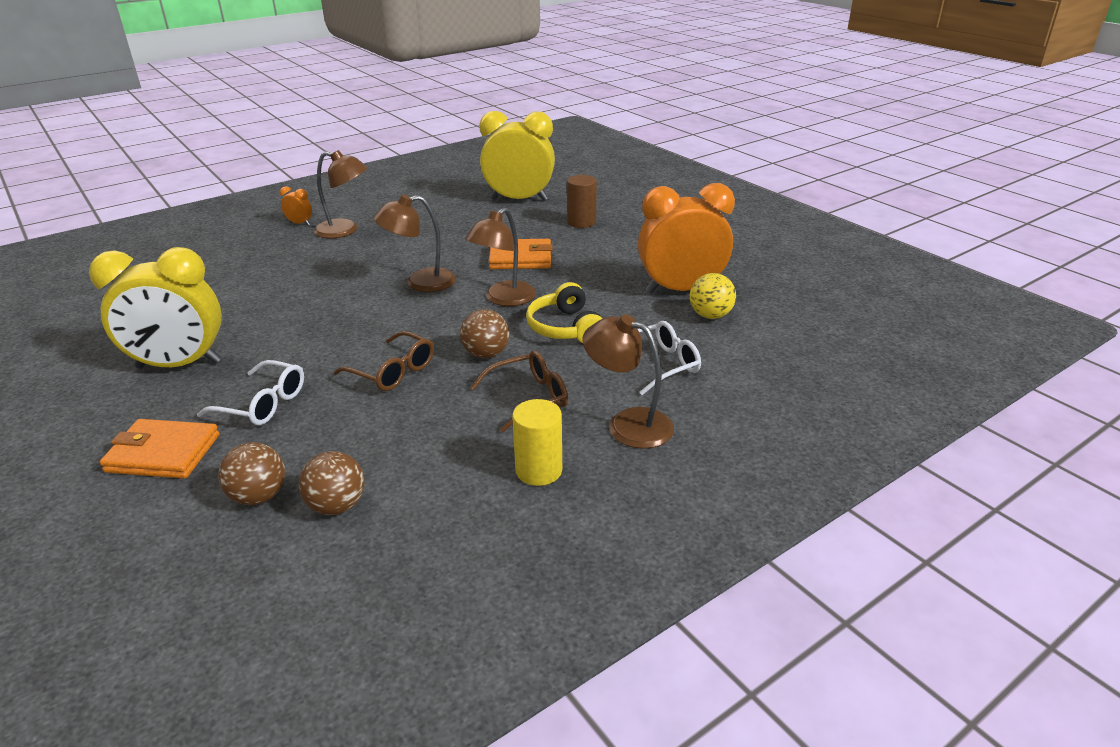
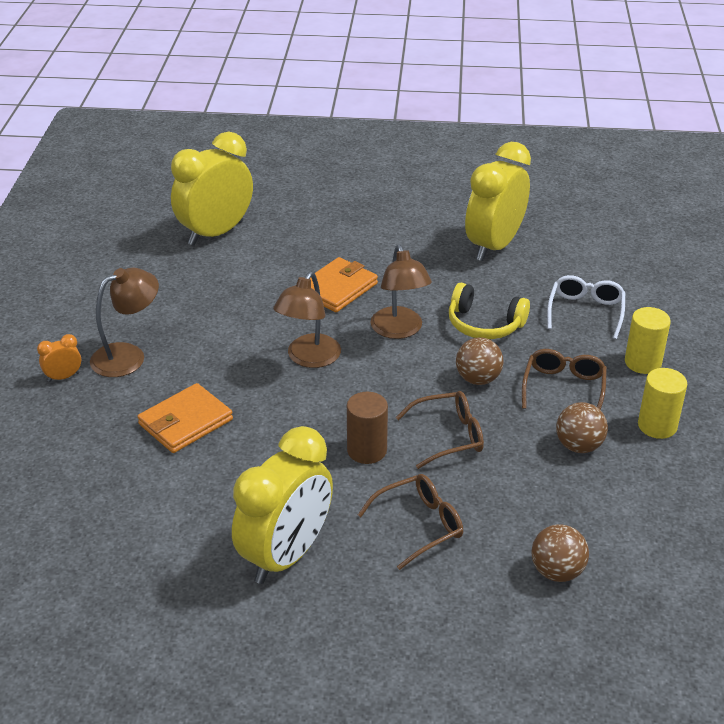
camera: 50 degrees left, 5 degrees up
orange wallet [100,419,219,479] -> orange wallet moved to [138,383,233,453]
white glasses [197,360,304,425] -> brown glasses [358,474,463,570]
brown ball [299,451,365,515] -> brown ball moved to [556,402,608,453]
brown cylinder [567,175,597,228] -> brown cylinder moved to [347,392,388,464]
brown lamp [583,314,674,449] -> yellow cylinder [625,307,671,374]
orange clock [638,183,735,293] -> yellow clock [465,142,531,261]
yellow ball [690,273,736,319] -> none

